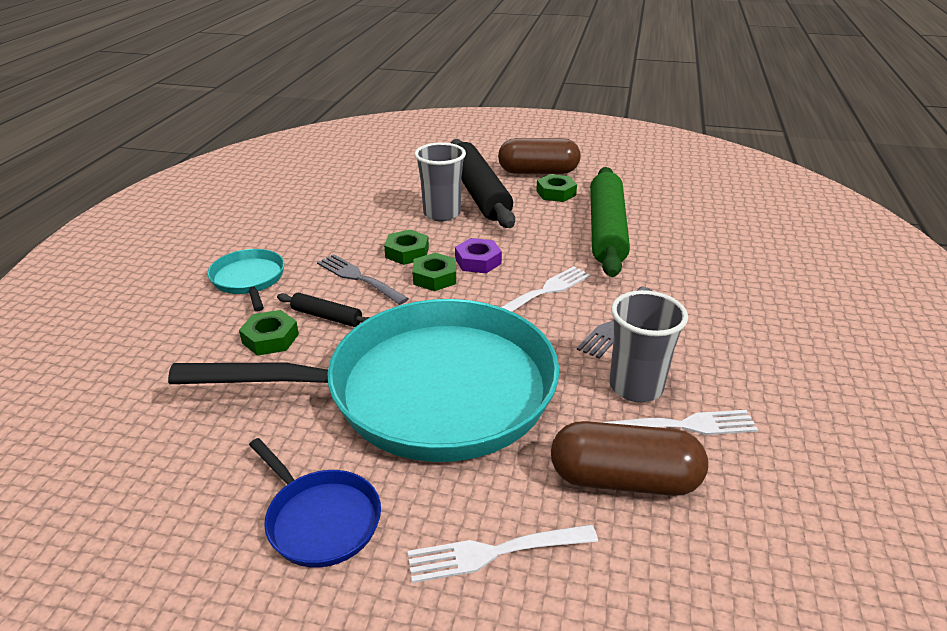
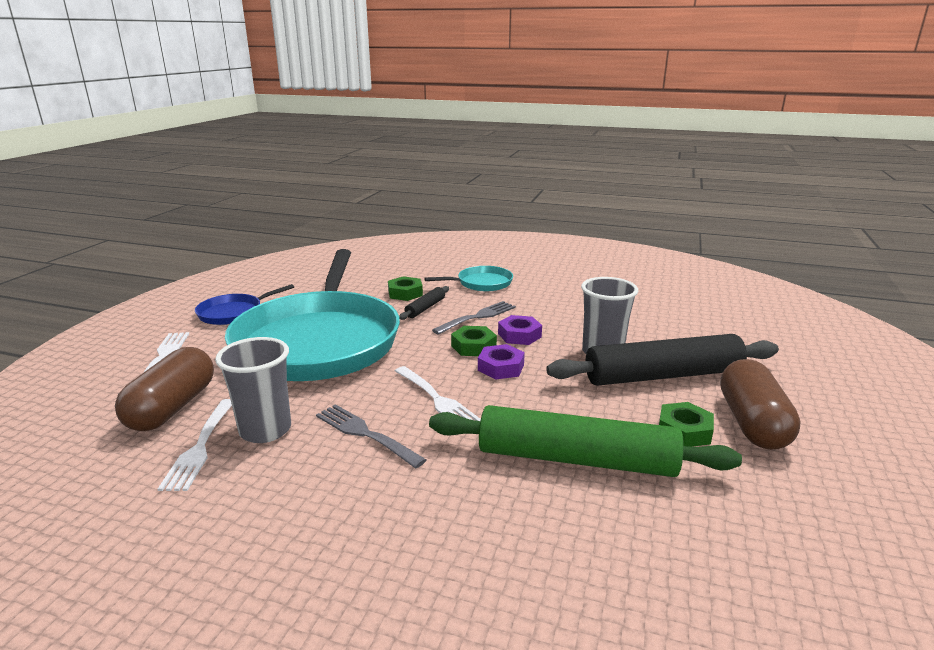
camera: 95 degrees right, 10 degrees down
green nut [384,229,429,265] -> purple nut [498,315,542,345]

